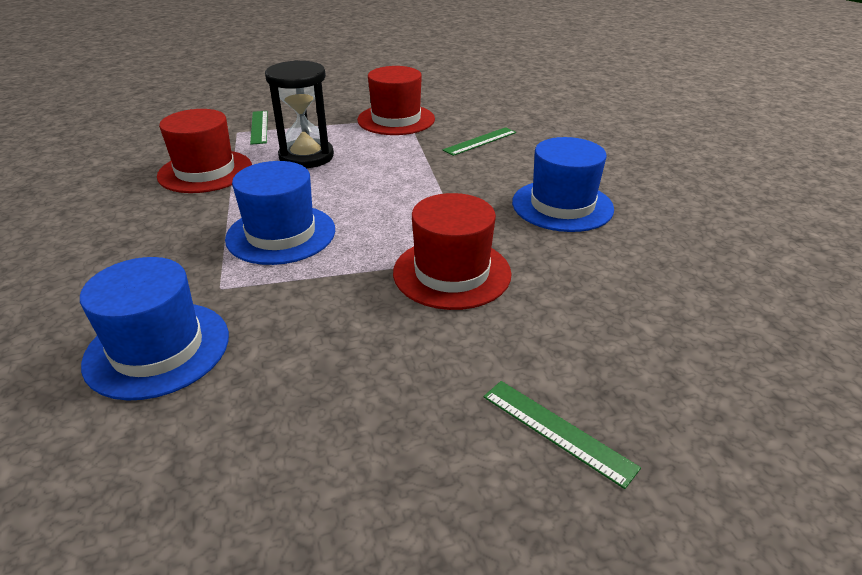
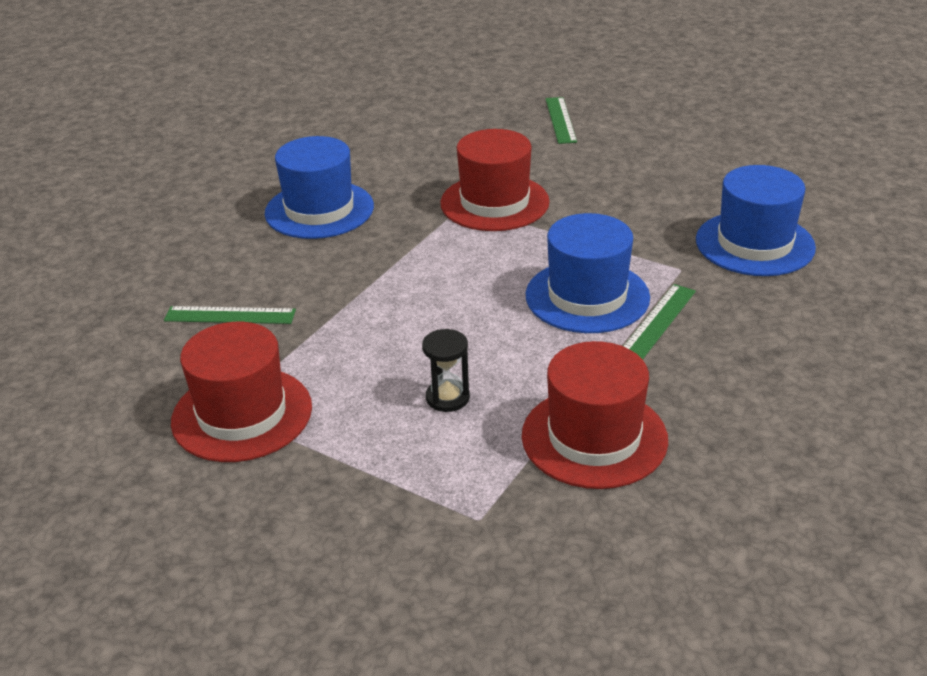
camera: 135 degrees left, 0 degrees up
green ruler [250,111,268,145] -> green ruler moved to [623,284,696,360]
black hourglass [265,60,334,168] -> black hourglass [422,329,470,412], size x0.51

